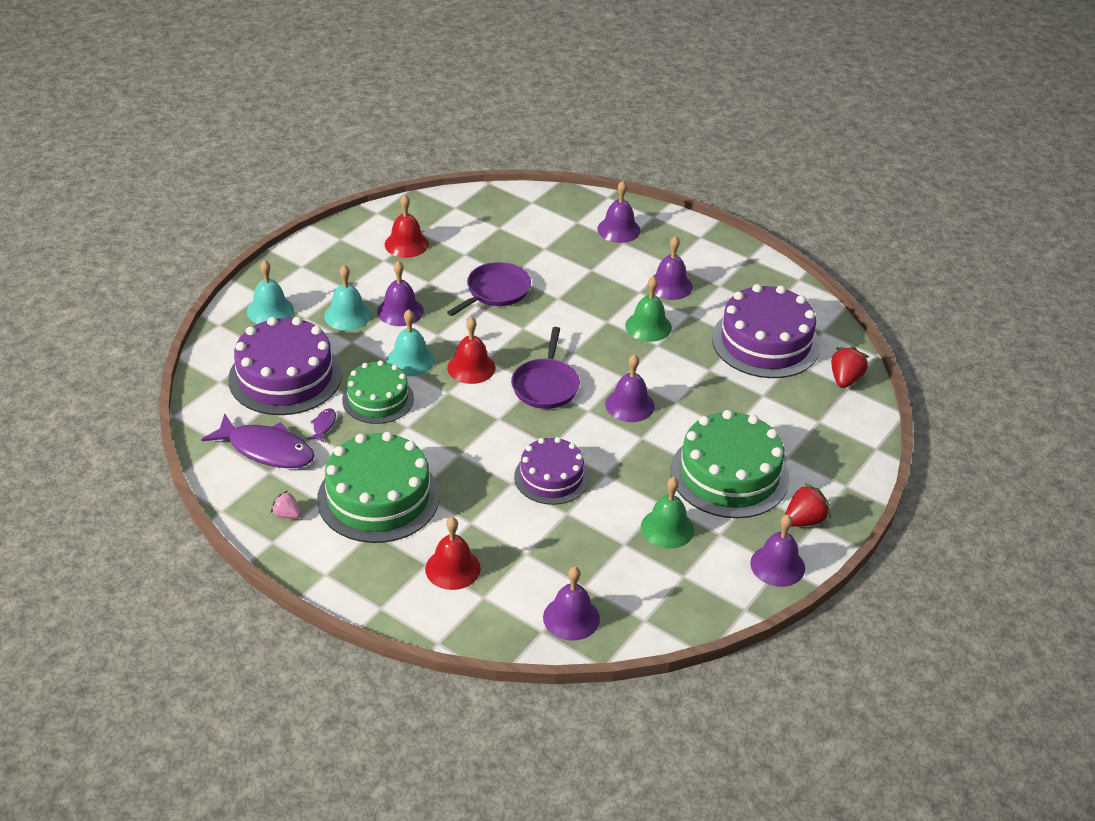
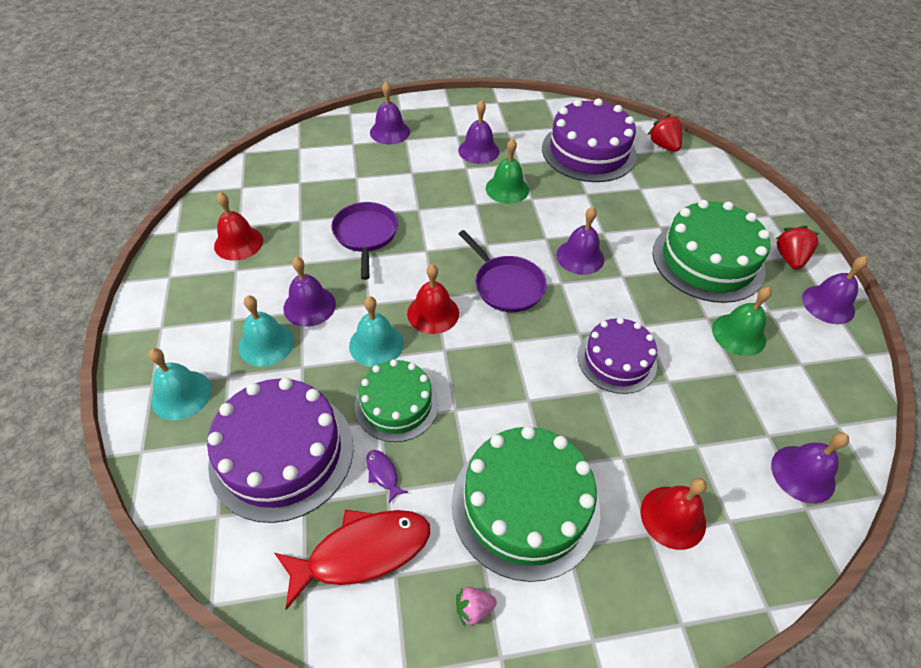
camera: 45 degrees left, 10 degrees up
purple fish [201,413,315,468] -> red fish [275,510,430,610]

